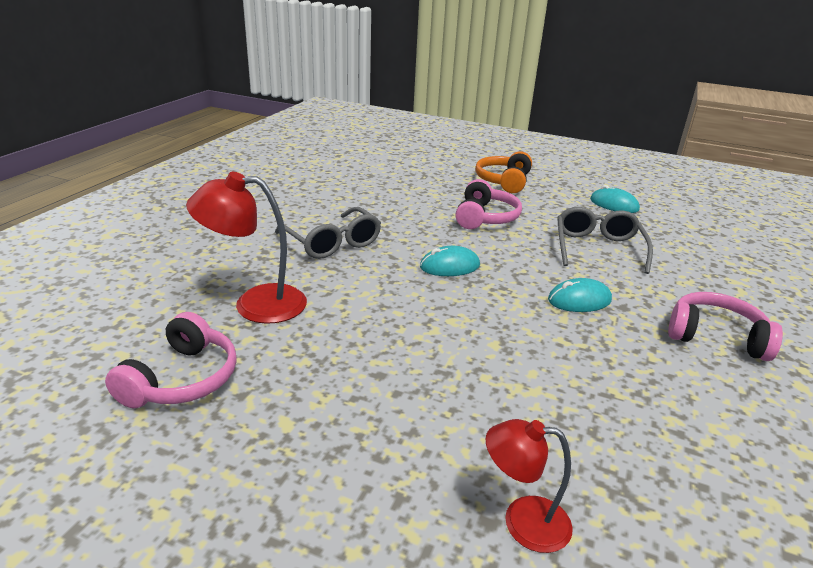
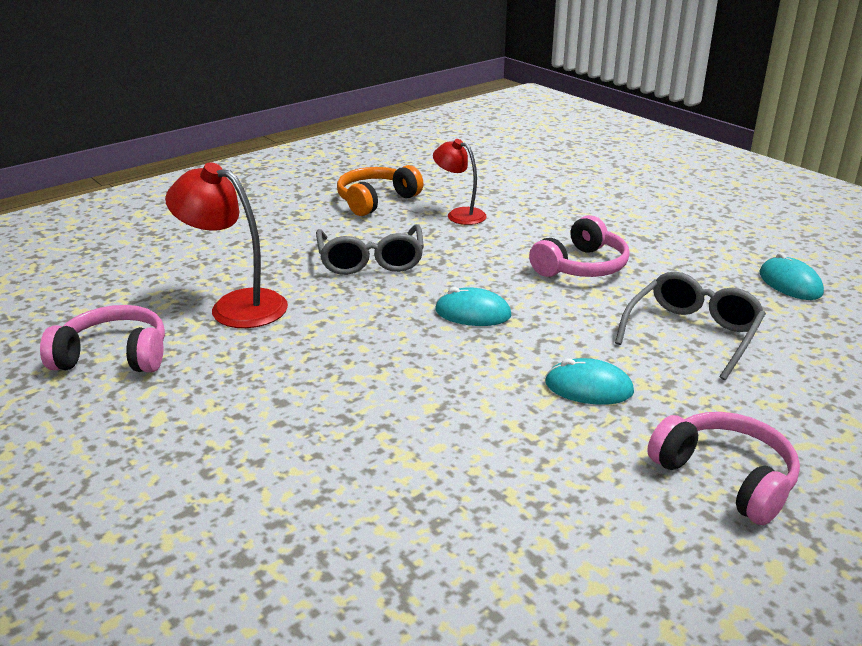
camera: 30 degrees right, 0 degrees up
pink headphones [105,312,237,408] -> pink headphones turned 135 degrees counterclockwise [40,305,165,372]
orange headphones [475,151,532,193] -> orange headphones moved to [337,165,423,216]
red lamp [486,419,573,553] -> red lamp moved to [433,139,487,225]

